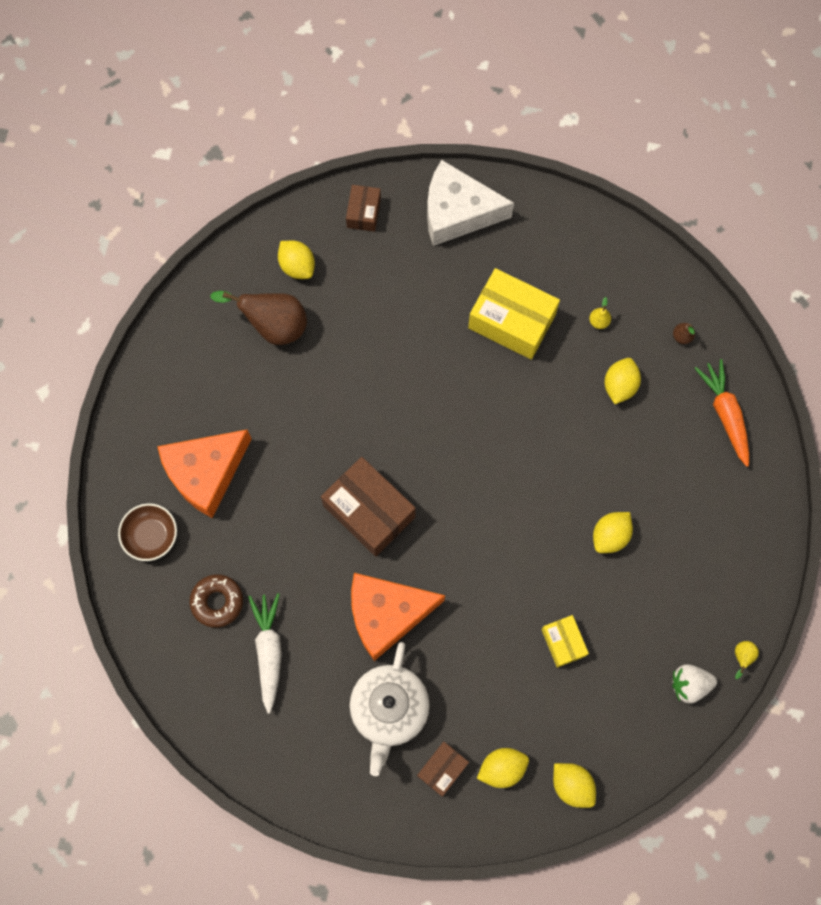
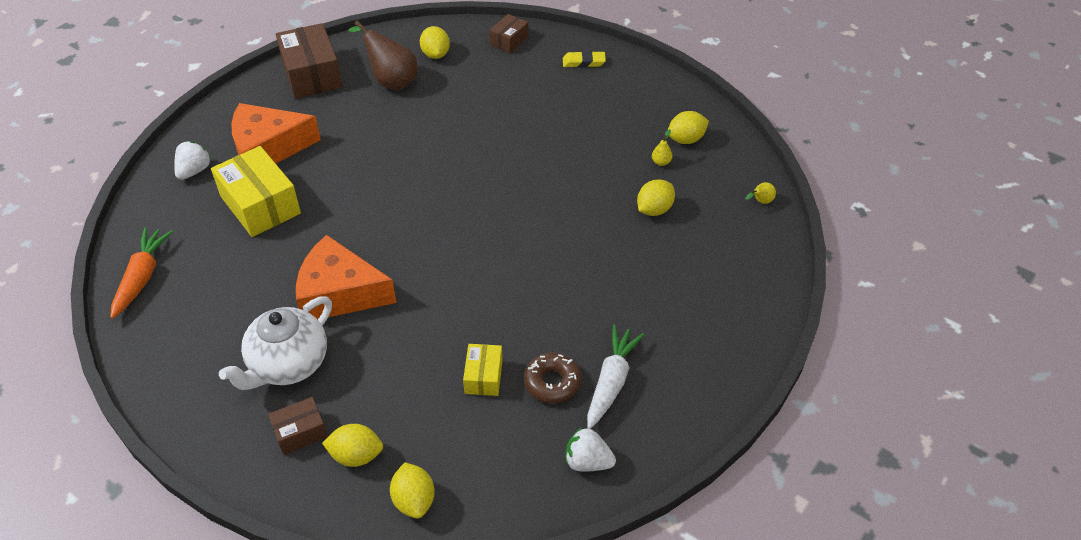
camera: 25 degrees right, 25 degrees down
brown bowl [118,504,177,561] -> white strawberry [174,141,211,180]
brown donut [190,574,243,628] -> brown donut moved to [524,353,581,403]
white carrot [248,593,282,714] -> white carrot moved to [587,325,644,429]
brown box [321,457,416,557] -> brown box moved to [276,23,342,99]
white cheese [427,160,514,246] -> yellow eraser [563,51,606,68]
yellow box [468,268,560,359] -> yellow box moved to [211,146,301,237]
yellow lemon [593,512,633,553] -> yellow lemon moved to [668,111,709,144]
brown pear [673,323,695,344] -> none
orange carrot [694,359,749,467] -> orange carrot moved to [110,228,173,319]
yellow pear [735,641,759,679] -> yellow pear moved to [746,182,776,204]

